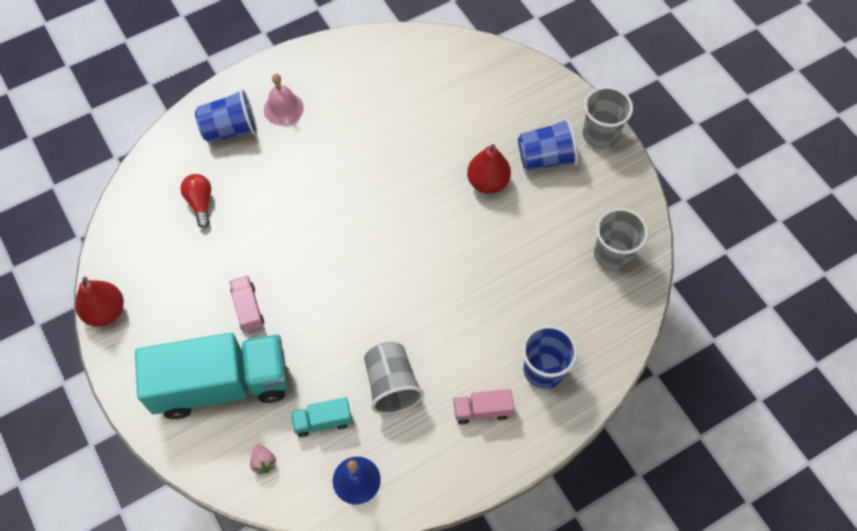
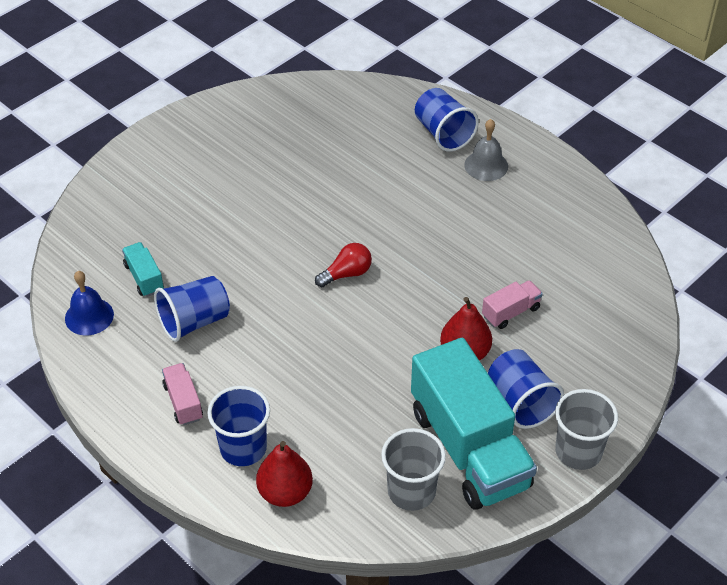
camera: 75 degrees right, 15 degrees down
red pear [75,277,124,327] -> red pear moved to [256,441,313,507]
turquoise truck [135,333,288,419] -> turquoise truck moved to [411,338,537,510]
red light bulb [180,174,211,228] -> red light bulb moved to [315,243,372,287]
pink truck [229,276,264,333] -> pink truck moved to [482,280,543,329]
pink strawberry [250,445,276,474] -> none
pink bell [264,74,304,125] -> grey bell [464,119,508,181]
grey cup [364,342,424,415] -> blue cup [154,276,230,342]

